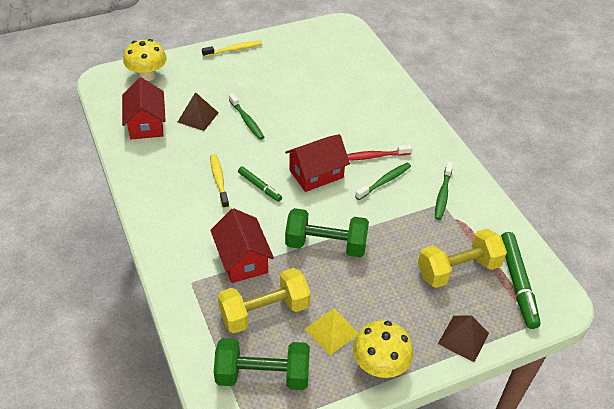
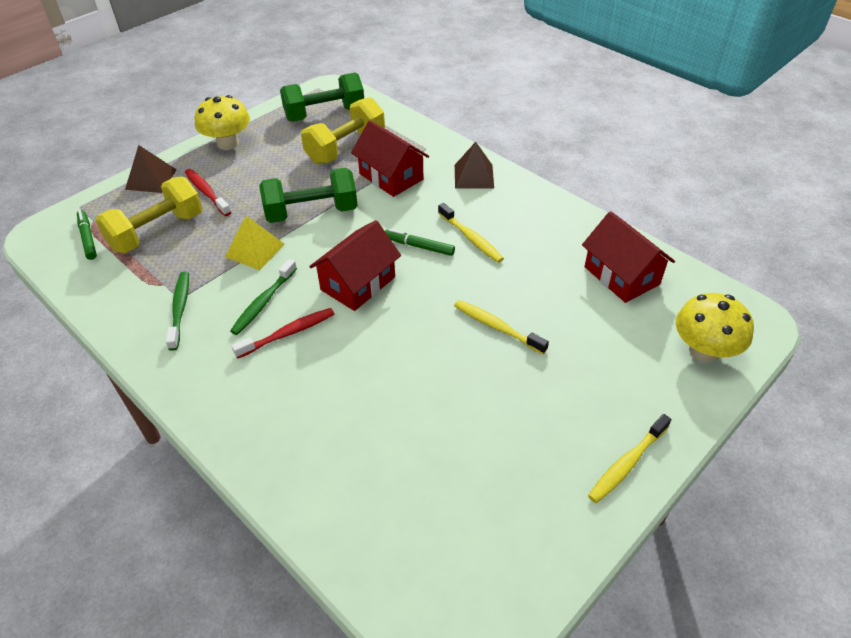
camera: 160 degrees right, 0 degrees up
brown pyramid [178,92,219,131] -> brown pyramid moved to [455,142,494,188]
green toothbrush [229,93,264,140] -> yellow toothbrush [454,300,549,354]
yellow pyramid [305,308,359,355] -> yellow pyramid moved to [225,216,285,270]
green marker [501,232,541,329] -> green marker [77,210,97,260], size x0.58
none -> red toothbrush [185,169,231,216]

